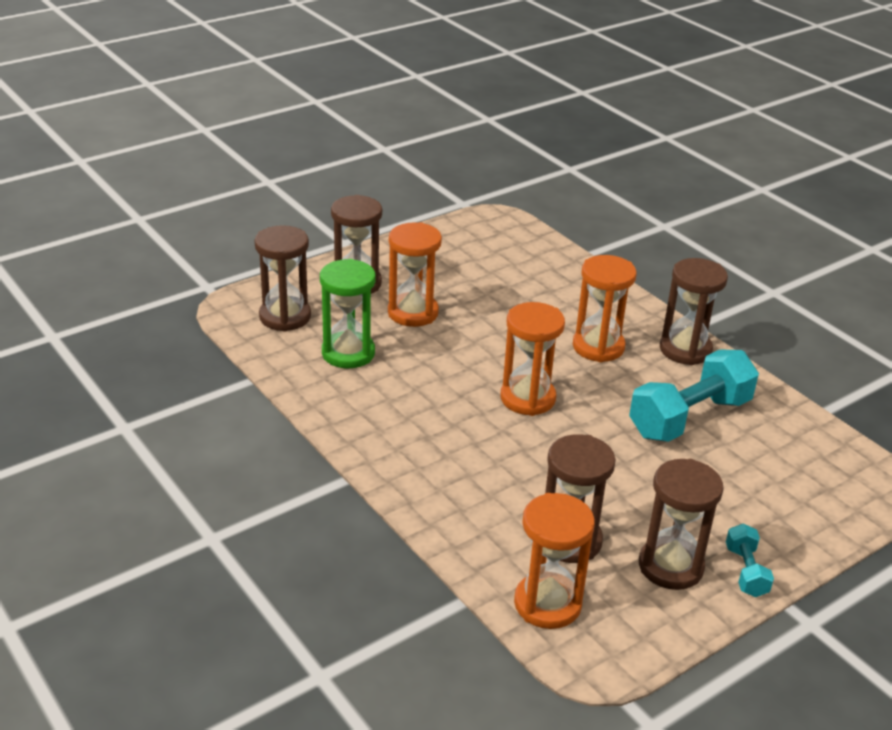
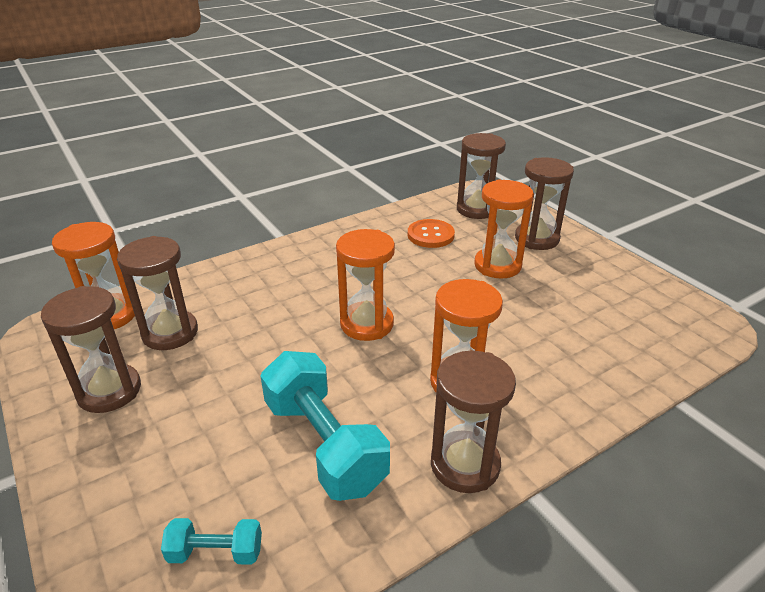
camera: 95 degrees right, 0 degrees up
green hourglass [320,259,376,368] -> orange button [408,219,455,248]
turquoise dumbbell [726,523,774,597] -> turquoise dumbbell moved to [161,518,262,565]

